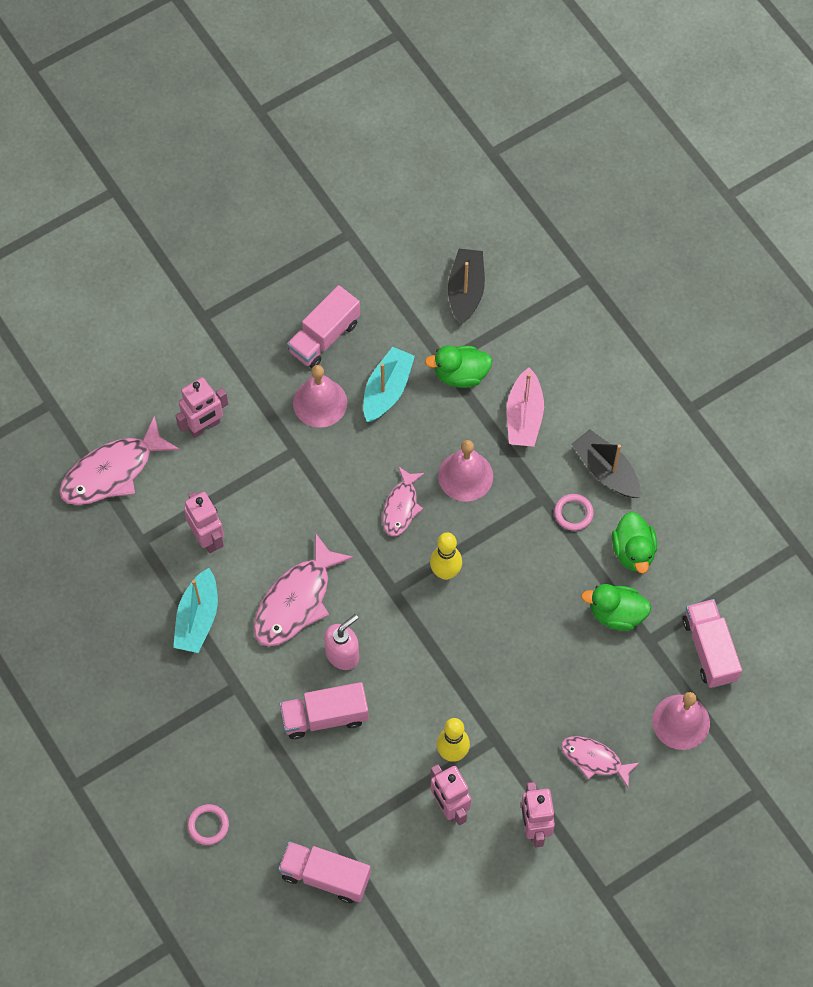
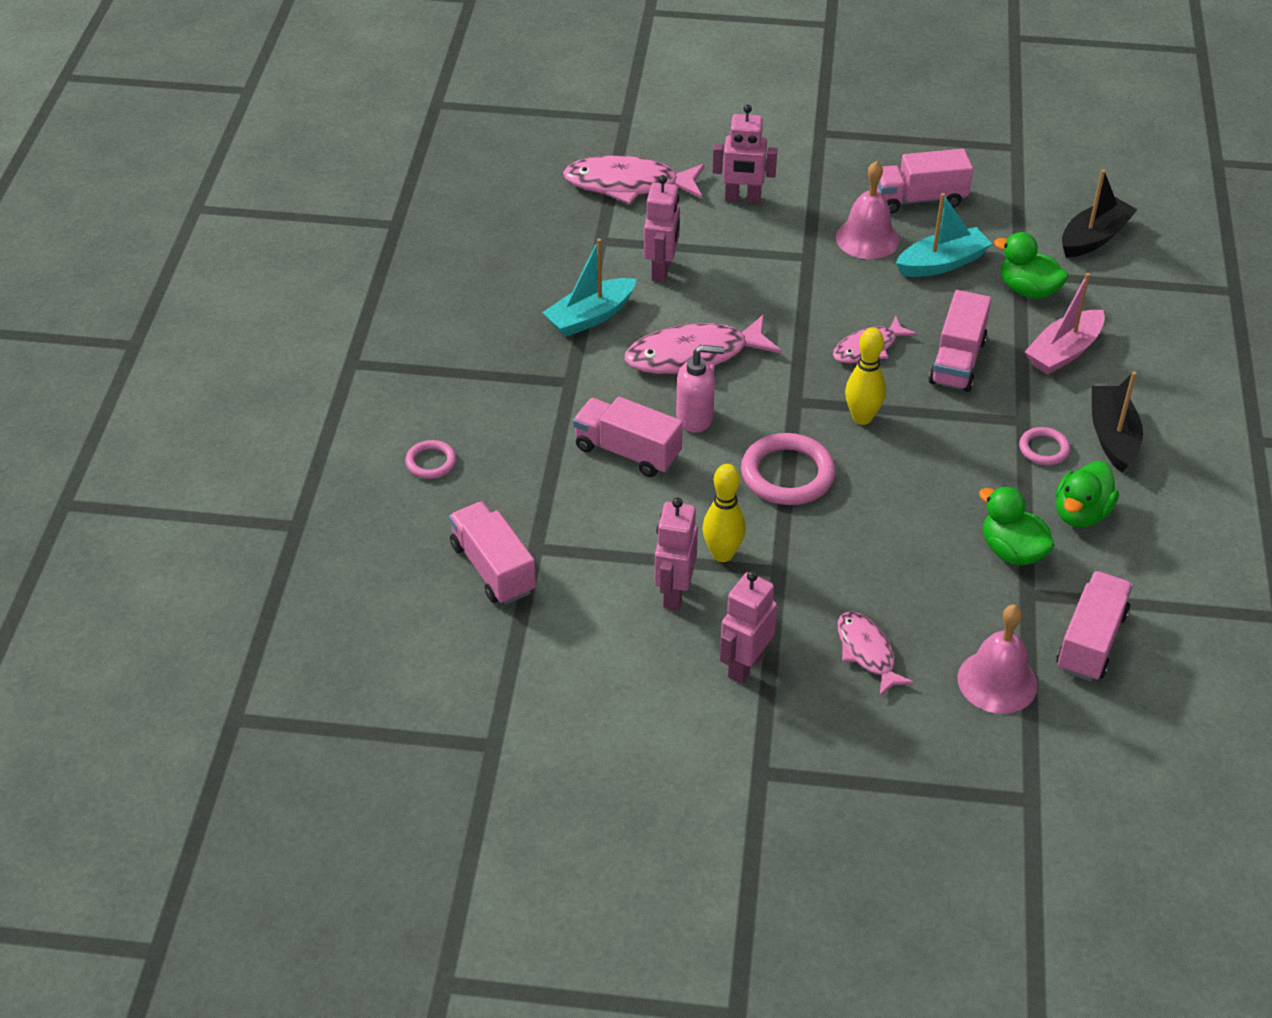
camera: 40 degrees right, 20 degrees down
pink bell [438,440,493,502] -> pink truck [929,290,991,392]
none -> pink ring [741,433,836,505]

